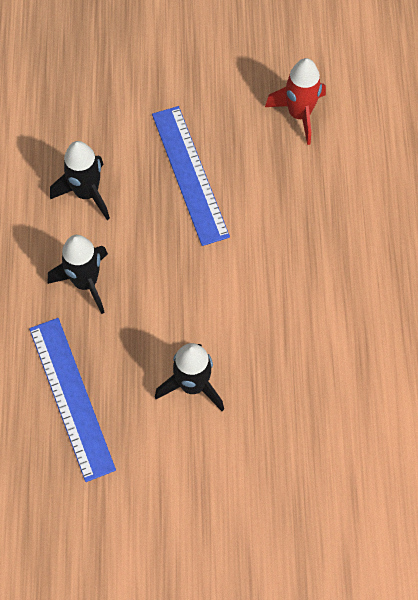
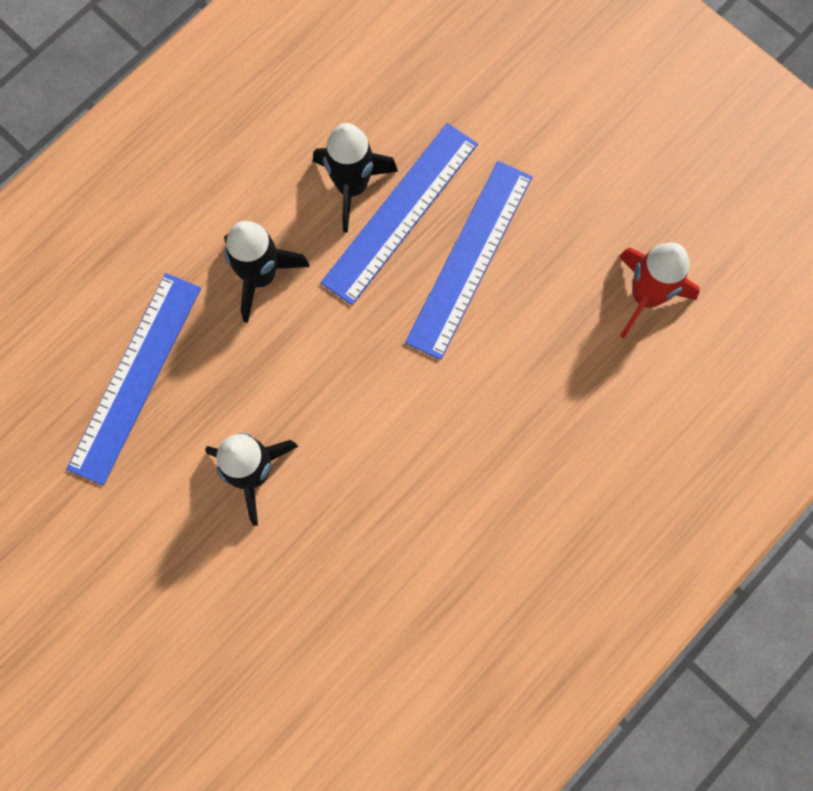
camera: 45 degrees right, 10 degrees up
none -> blue ruler [321,123,478,305]

